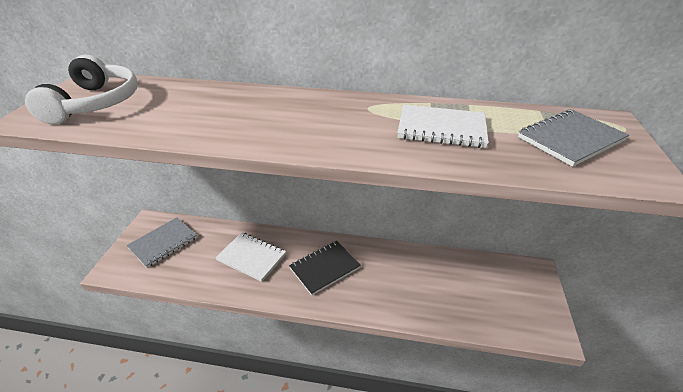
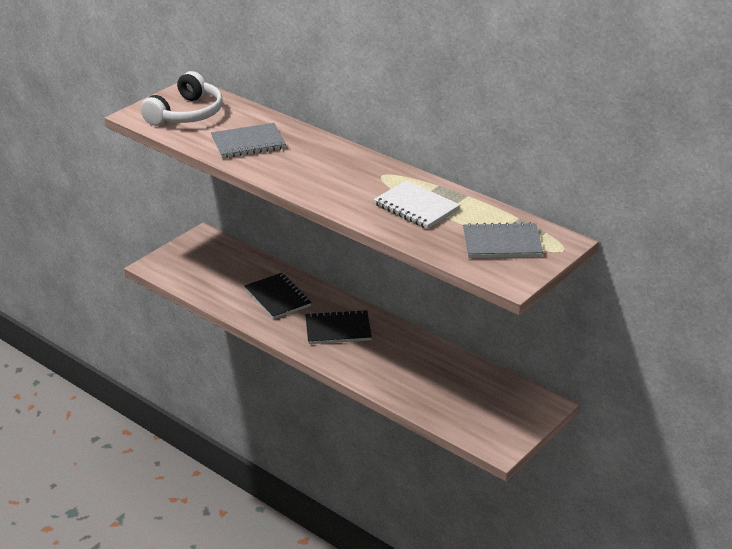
camera: 30 degrees right, 5 degrees down
grey notebook [126,217,198,268] -> grey notebook moved to [211,123,286,158]
white notebook [215,232,286,282] -> black notebook [244,273,311,319]

